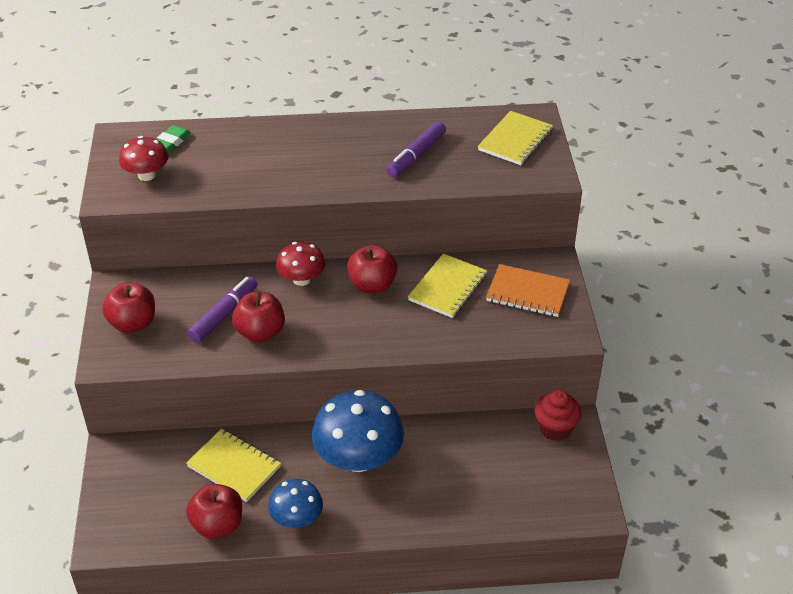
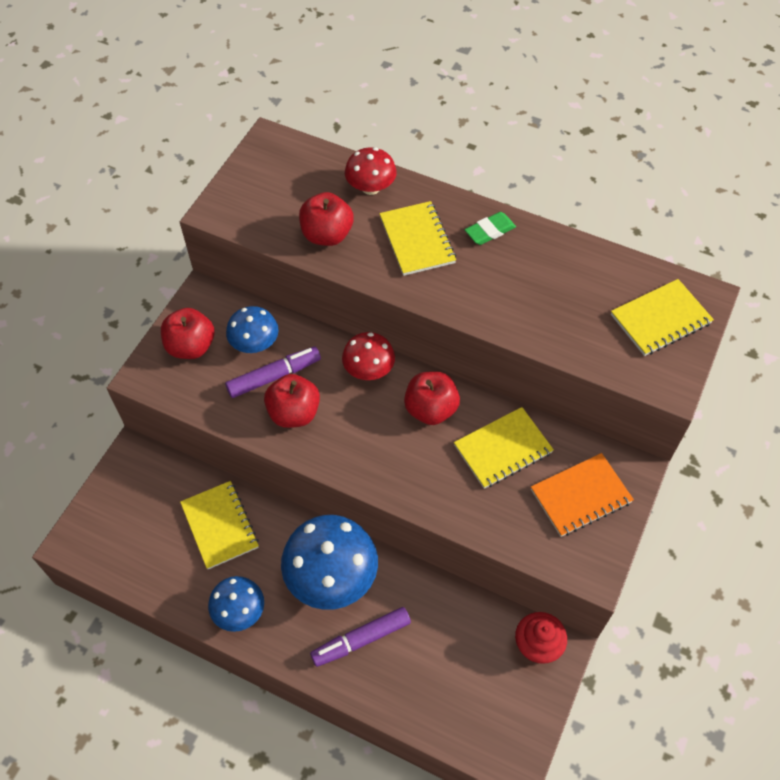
camera: 30 degrees right, 15 degrees up
red mushroom [119,136,169,181] -> red mushroom moved to [345,147,397,195]
green eraser [157,125,191,153] -> green eraser moved to [465,212,516,245]
red apple [186,483,242,539] -> red apple moved to [299,192,354,246]
purple marker [386,121,446,177] -> purple marker moved to [310,607,411,667]
orange notebook [486,264,570,317] -> orange notebook turned 75 degrees counterclockwise [531,453,634,537]
none -> blue mushroom [226,306,279,353]
none -> yellow notebook [379,201,456,276]

